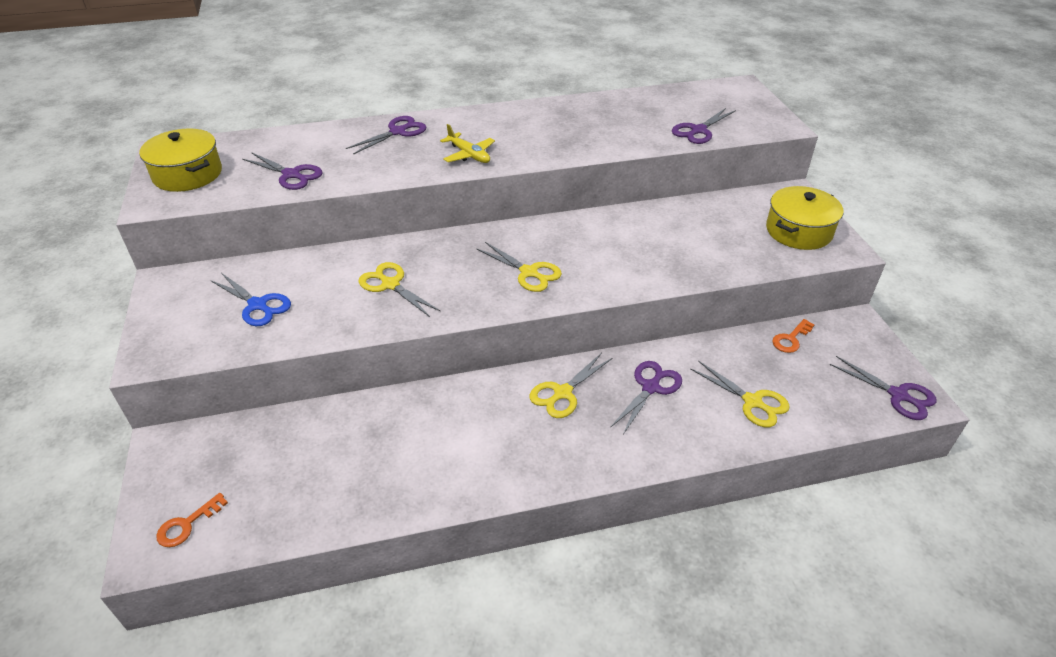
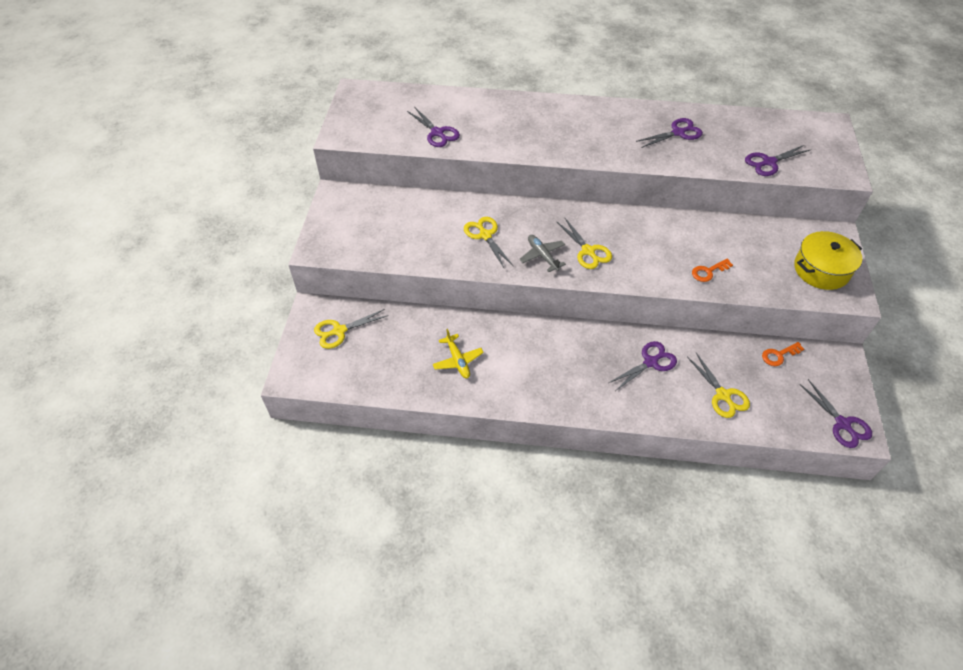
camera: 20 degrees right, 10 degrees up
yellow pot [139,128,222,192] -> none
orange key [157,493,228,547] -> orange key moved to [692,259,733,282]
blue scissors [210,273,291,326] -> none
purple scissors [346,116,426,155] -> purple scissors moved to [636,118,703,148]
yellow plane [440,124,495,163] -> yellow plane moved to [433,329,484,378]
yellow scissors [529,353,612,418] -> yellow scissors moved to [314,309,388,349]
none -> grey plane [519,235,566,272]

